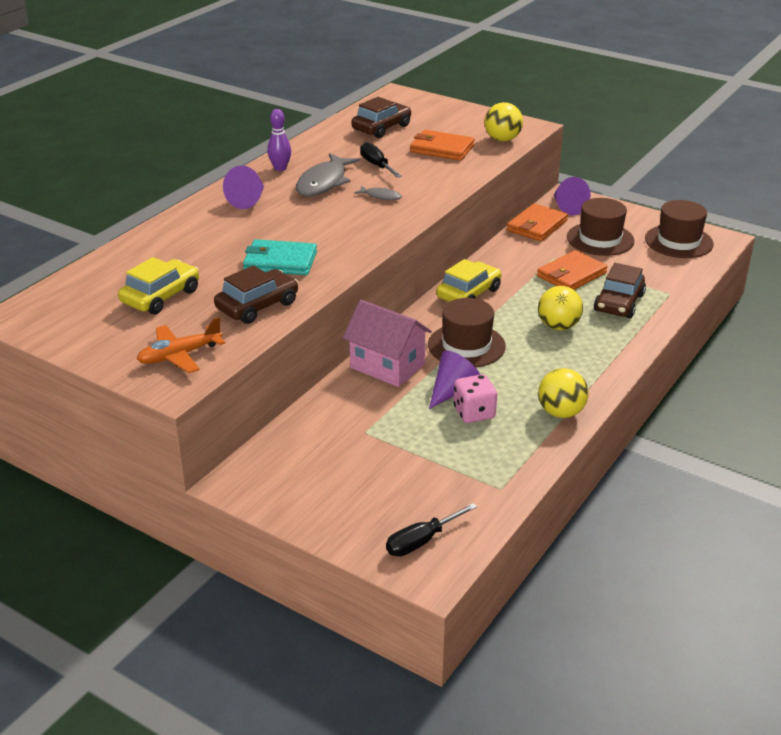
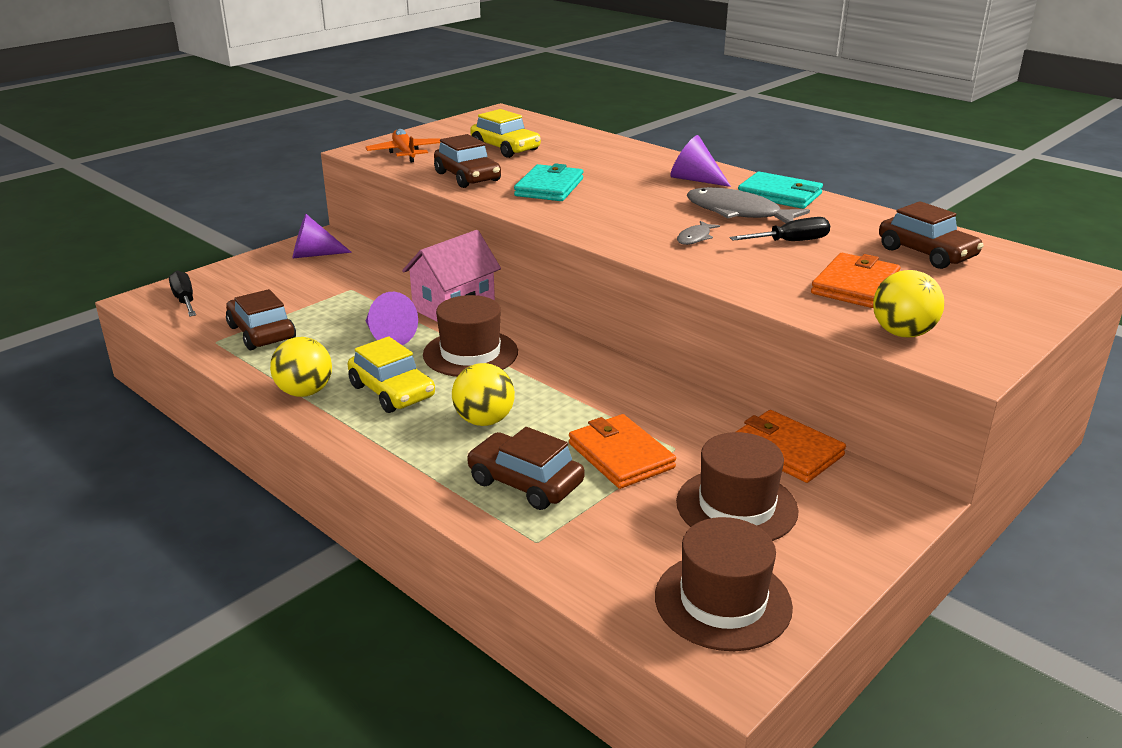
camera: 100 degrees right, 5 degrees down
purple bowling pin [267,109,291,171] -> turquoise wallet [738,172,823,209]
yellow car [437,259,501,302] -> yellow car moved to [348,336,435,413]
pink dice [453,374,497,423] -> none
purple cone [554,177,591,215] -> purple cone moved to [293,214,352,258]
none -> brown car [226,289,296,350]

